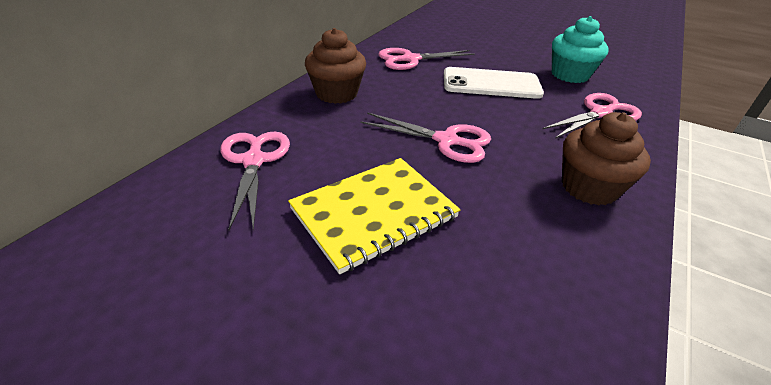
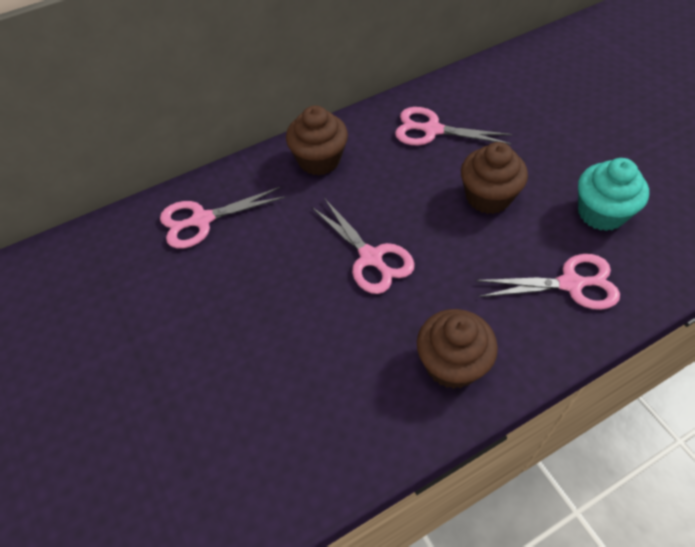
camera: 35 degrees right, 15 degrees up
pink scissors [221,132,290,230] -> pink scissors turned 135 degrees counterclockwise [160,187,285,248]
yellow notebook [288,158,460,274] -> none
white phone [444,67,544,99] -> brown cupcake [461,142,528,214]

